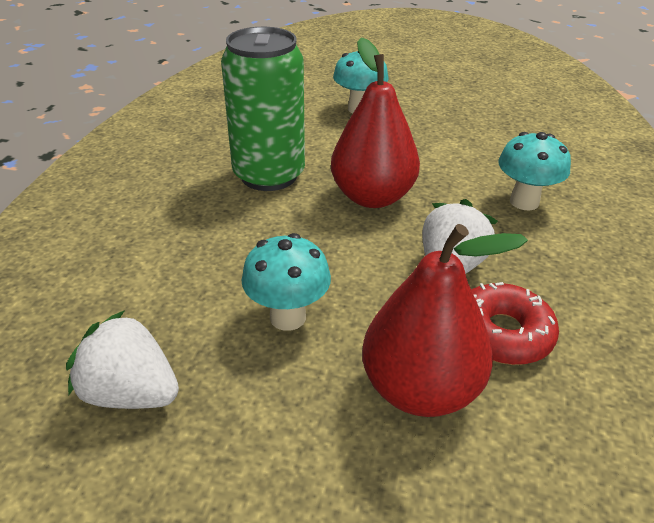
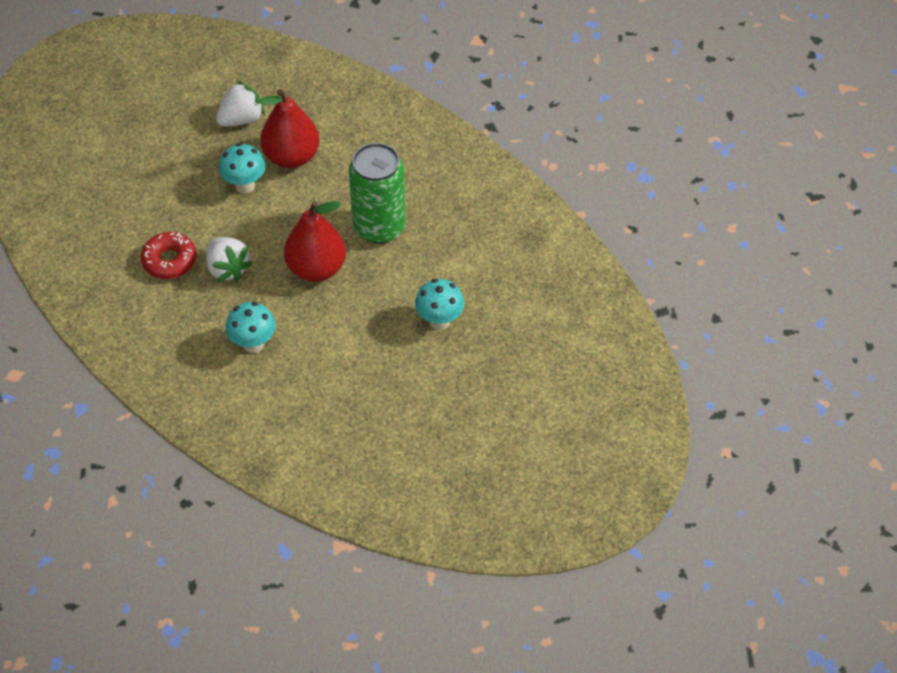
camera: 120 degrees right, 15 degrees up
red pear [362,224,528,417] -> red pear moved to [259,89,320,168]

